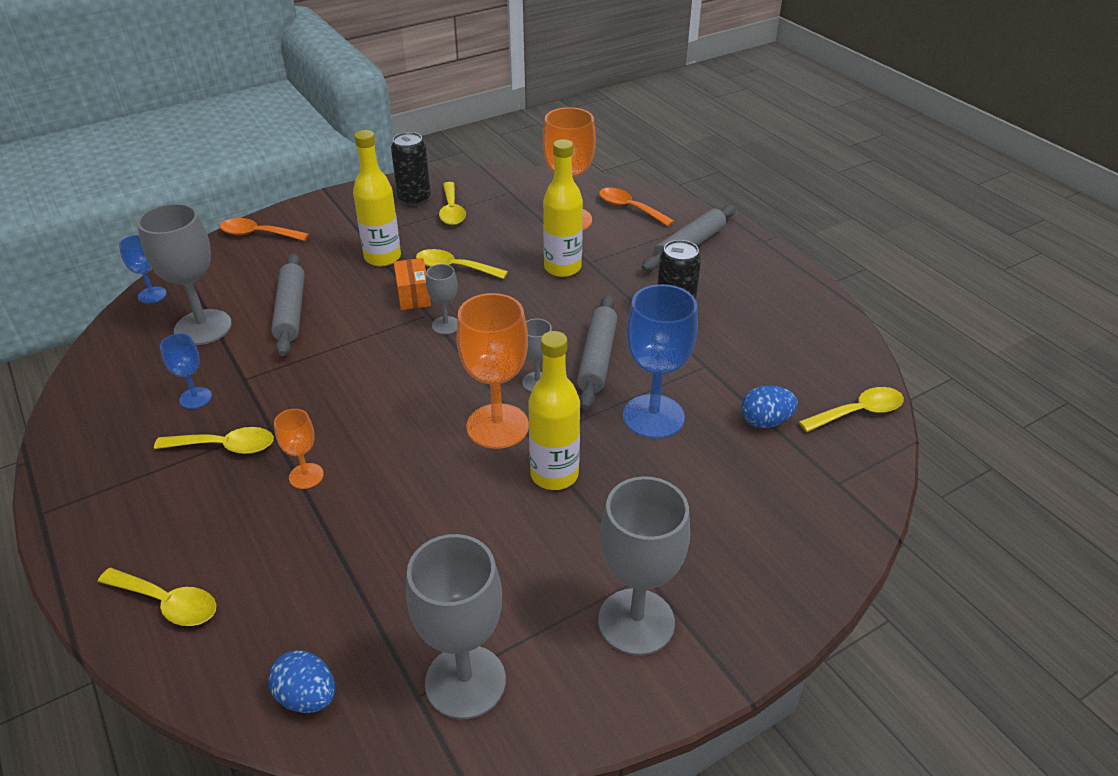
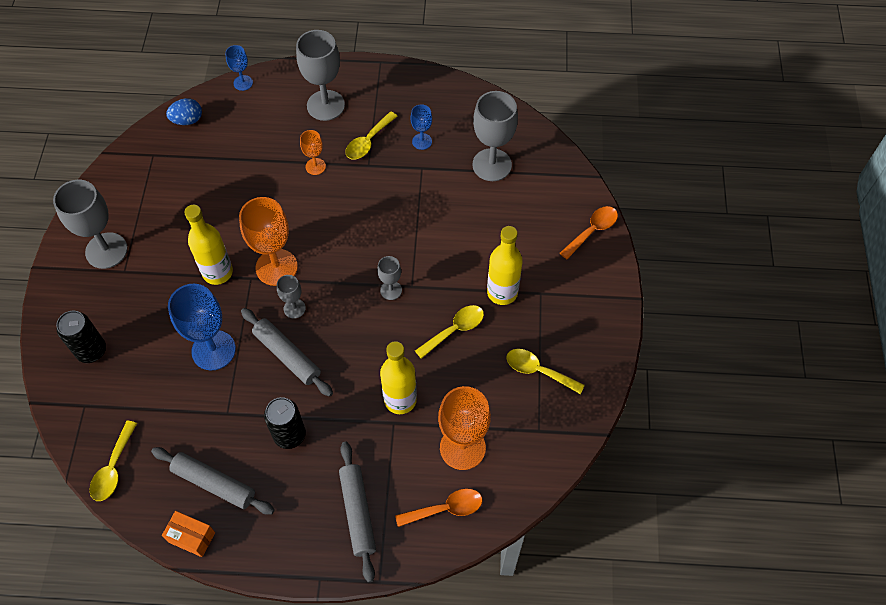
camera: 125 degrees right, 20 degrees up
yellow spoon [98,568,216,626] -> none
blue goblet [119,235,167,304] -> blue goblet moved to [225,45,253,91]
grey rolling pin [271,253,305,356] -> grey rolling pin moved to [151,447,275,515]
black can [391,132,431,206] -> black can moved to [56,311,106,363]
orange box [394,258,431,310] -> orange box moved to [162,511,215,557]
grey goblet [406,534,506,720] -> grey goblet moved to [296,30,345,121]
blue egg [741,386,798,428] -> none

